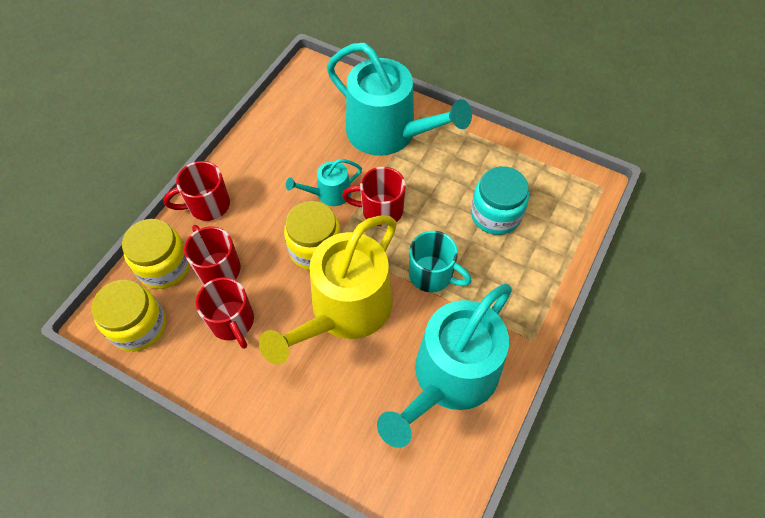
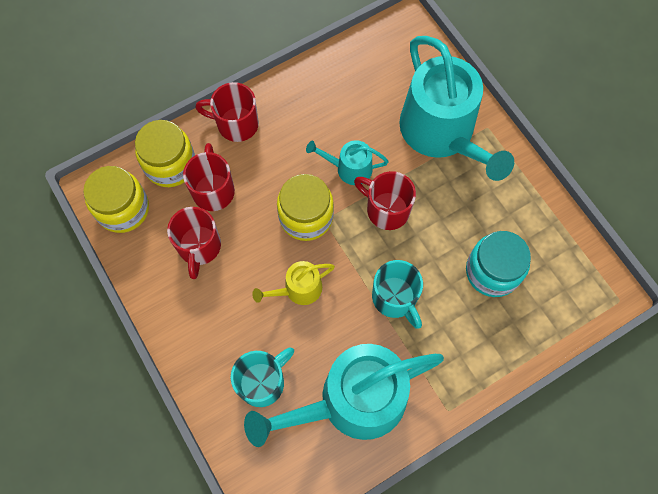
camera: 30 degrees right, 10 degrees up
yellow watering can [259,216,397,365] -> yellow watering can [252,261,335,305], size x0.46
none -> turquoise mug [231,347,294,407]

